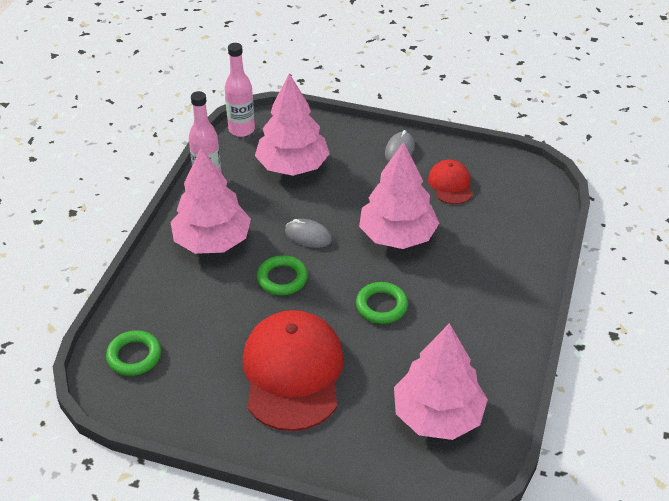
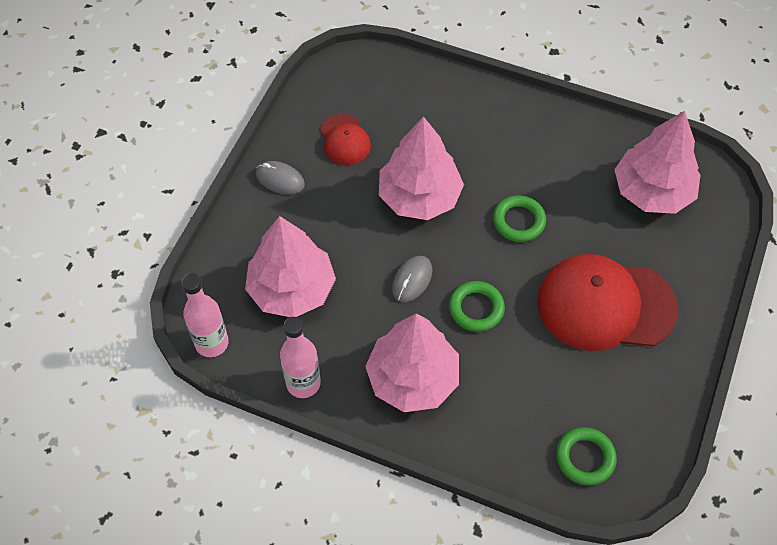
camera: 85 degrees left, 15 degrees up
red cap [428,160,473,204] -> red cap turned 105 degrees counterclockwise [320,114,371,165]

